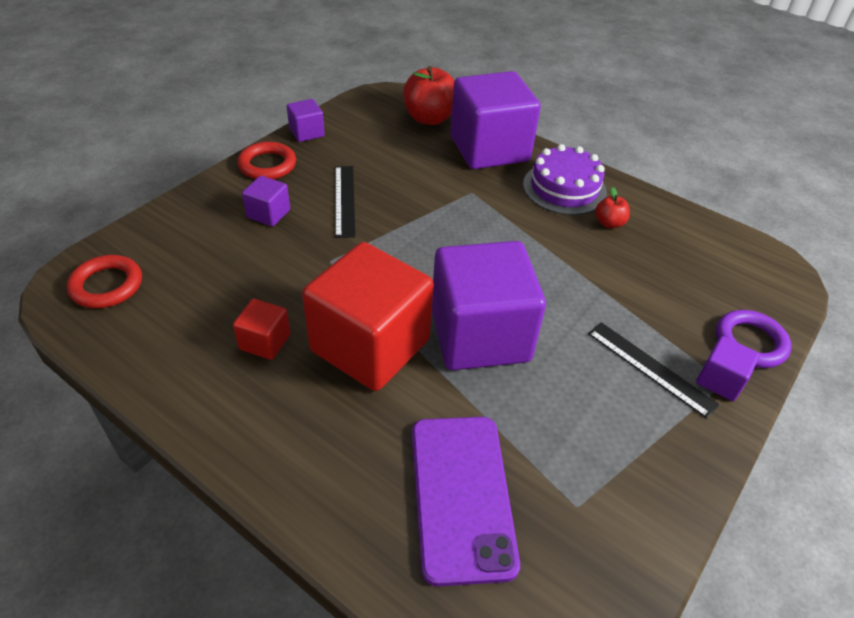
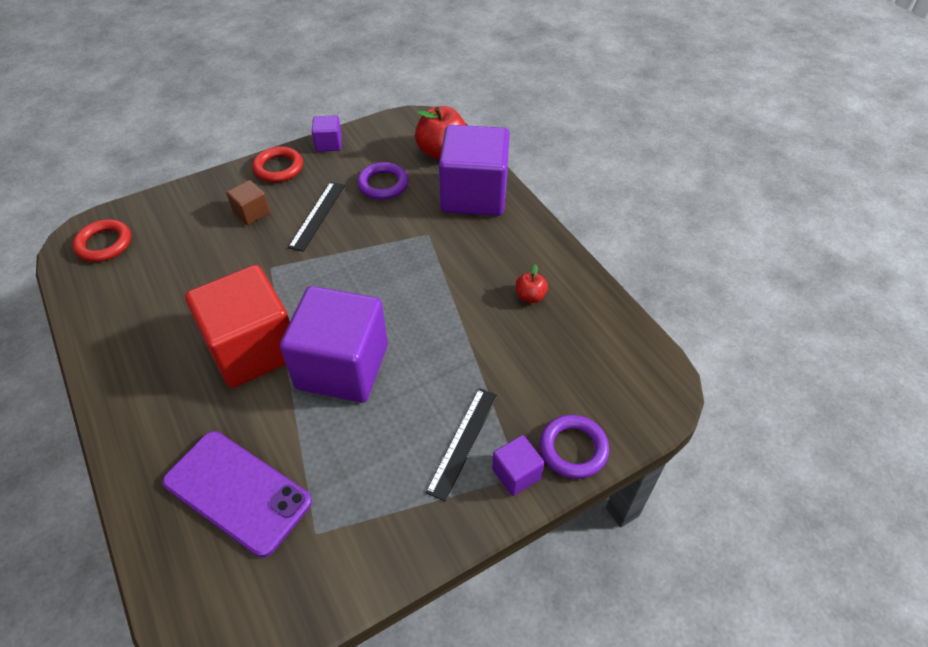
camera: 25 degrees right, 5 degrees up
red cube [233,298,291,360] -> none
purple cube [242,176,290,226] -> brown cube [226,180,270,225]
purple phone [412,417,520,586] -> purple phone turned 75 degrees counterclockwise [162,431,312,557]
purple cake [523,144,607,215] -> none
black ruler [588,322,720,419] -> black ruler turned 45 degrees clockwise [425,388,498,502]
none -> purple ring [357,162,409,200]

